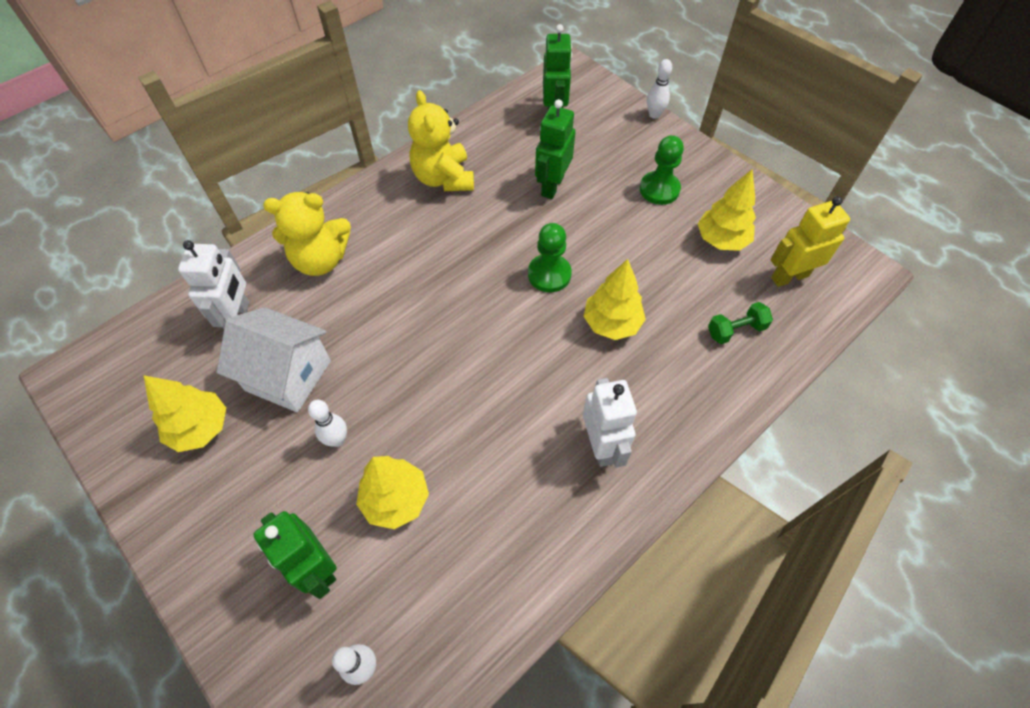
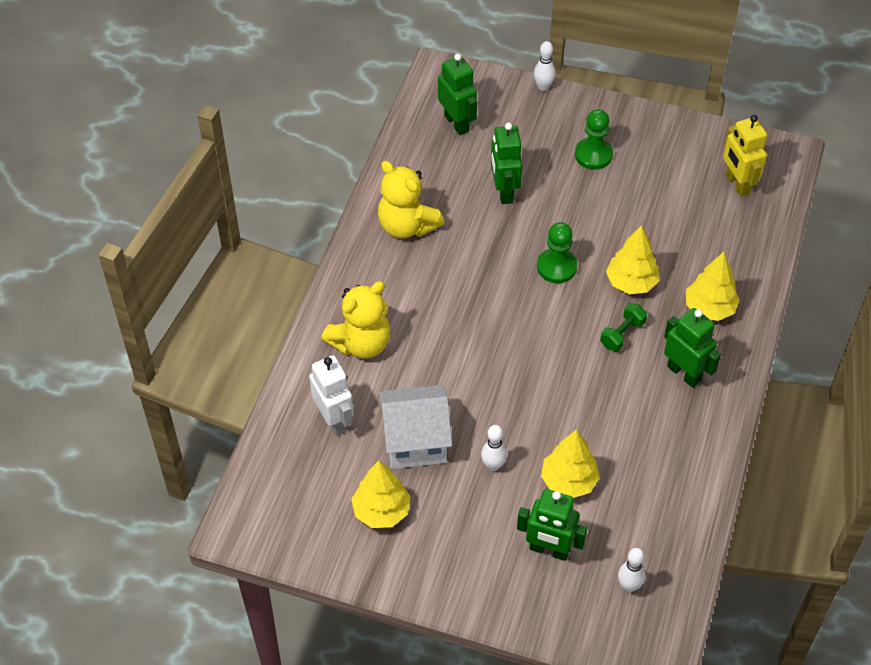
camera: 30 degrees left, 5 degrees down
white robot [583,378,637,467] -> green robot [664,308,721,388]
yellow tree [698,169,756,251] -> yellow tree moved to [686,252,740,321]
green dumbbell [708,302,773,344] -> green dumbbell moved to [600,303,647,351]
yellow robot [770,196,850,287] -> yellow robot turned 60 degrees counterclockwise [723,115,767,197]

